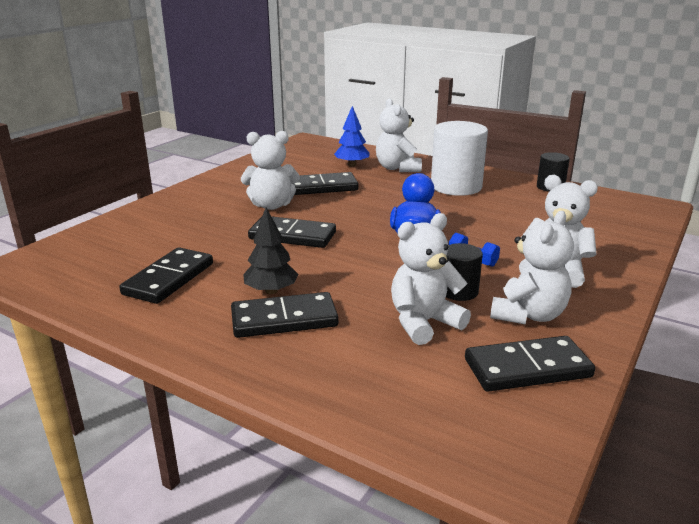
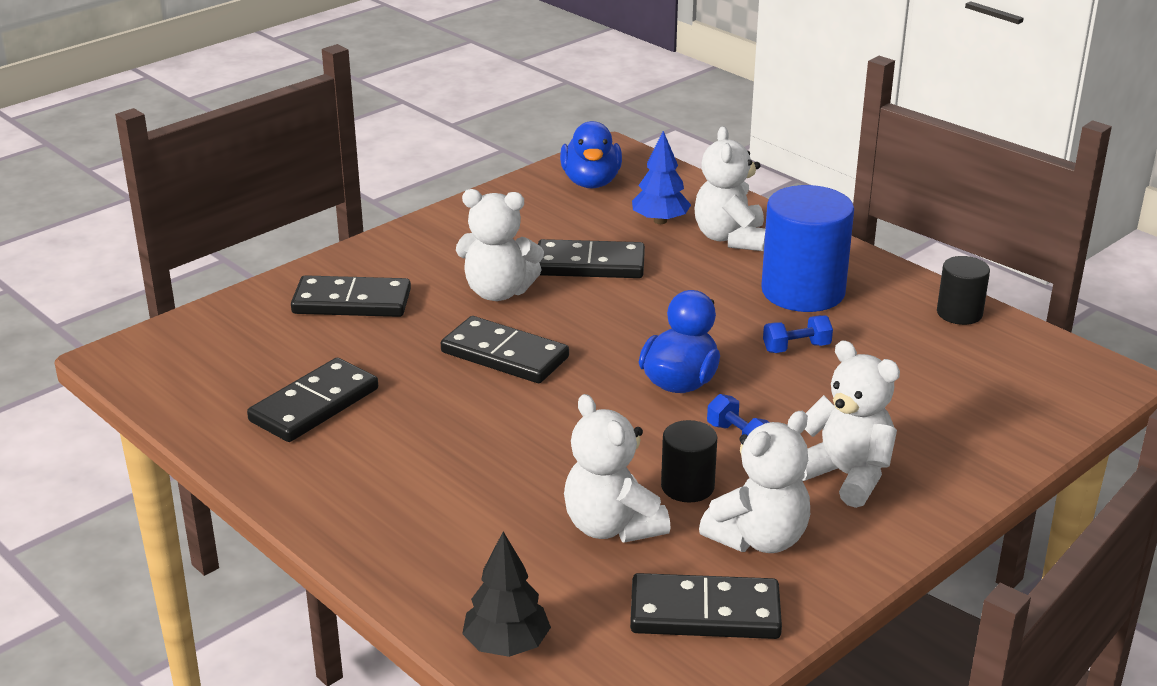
camera: 15 degrees right, 5 degrees up
black domino [231,292,339,338] -> black domino moved to [291,275,411,317]
black tree [243,207,298,294] -> black tree moved to [462,532,551,657]
white teddy bear [391,213,471,345] -> white teddy bear turned 105 degrees counterclockwise [564,394,671,543]
white cylinder [431,121,488,196] -> blue cylinder [761,185,854,312]
none -> blue duck [560,121,622,188]
none -> blue dumbbell [763,315,833,353]

